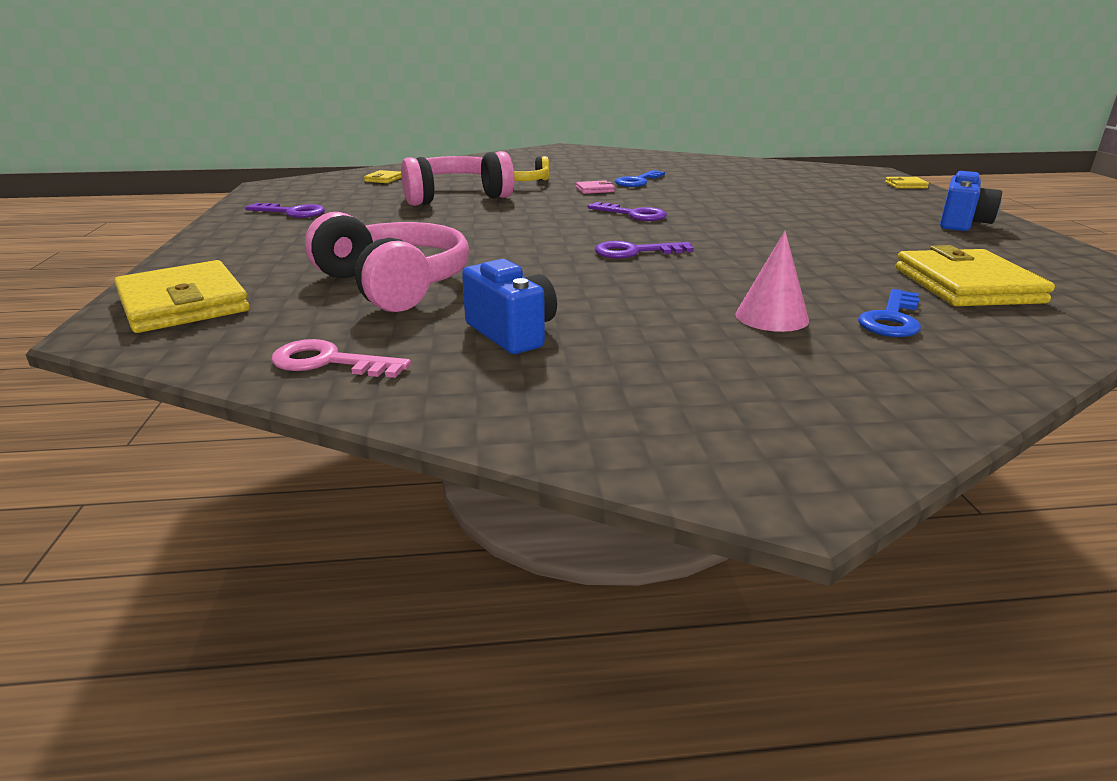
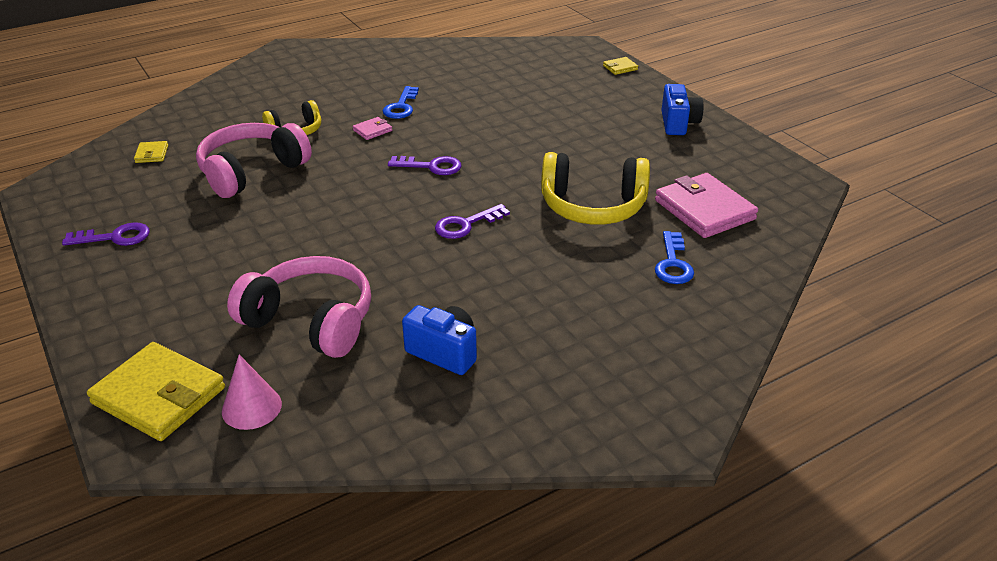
camera: 25 degrees left, 10 degrees up
pink key [271,339,411,378] -> none
pink cone [735,231,809,332] -> pink cone moved to [222,355,282,430]
yellow wallet [896,245,1055,306] -> pink wallet [655,173,758,238]
none -> yellow headphones [541,152,650,225]

